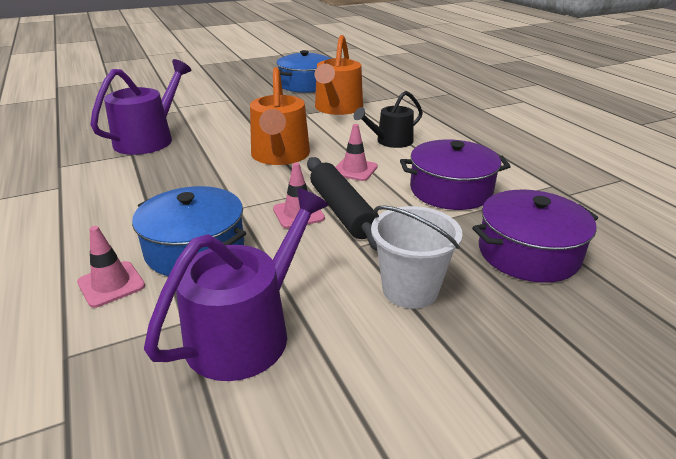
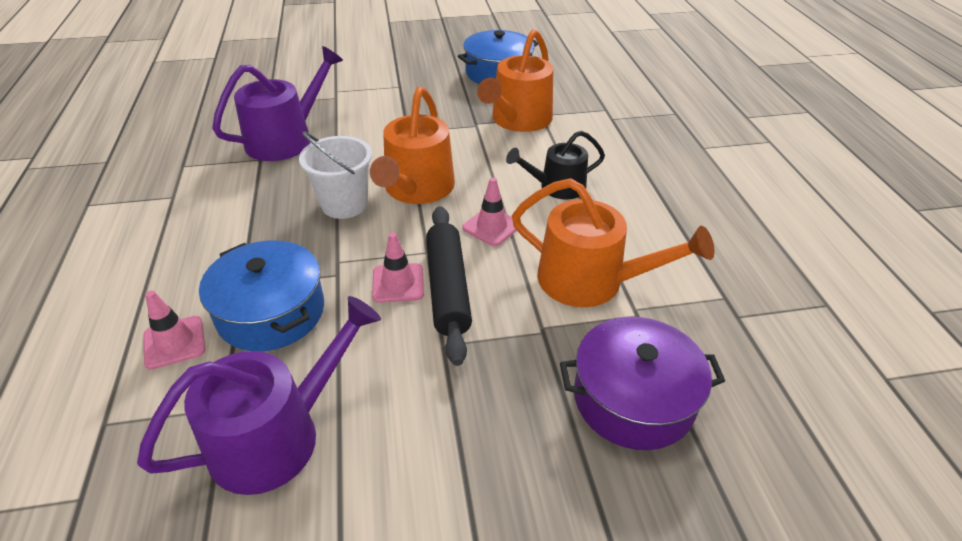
camera: 15 degrees right, 10 degrees up
white bucket [371,206,462,309] -> white bucket moved to [299,131,372,219]
purple pot [400,140,511,210] -> orange watering can [512,178,715,307]

